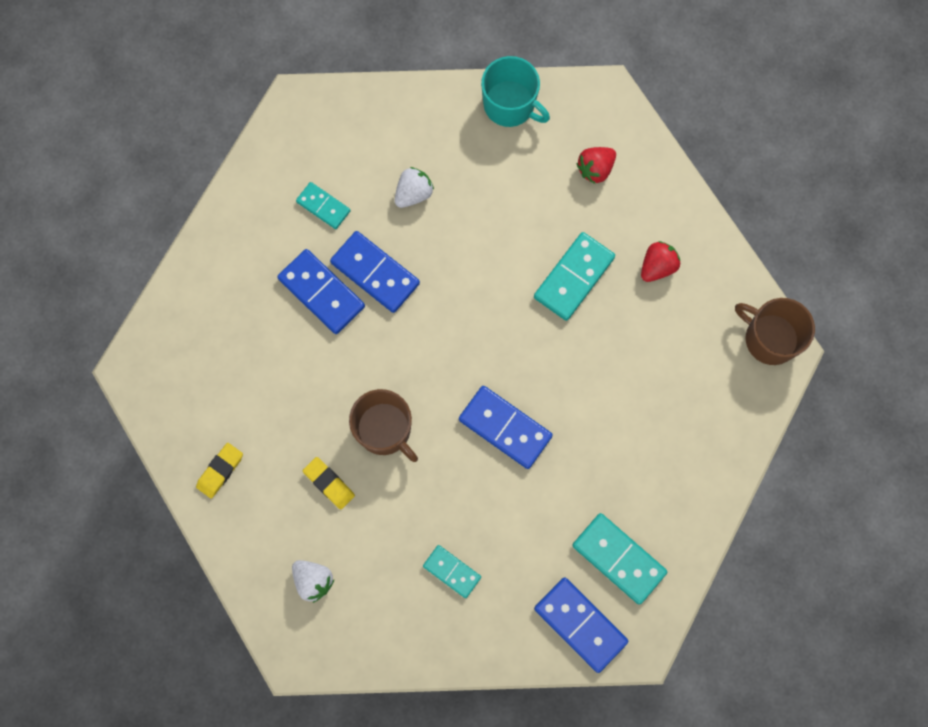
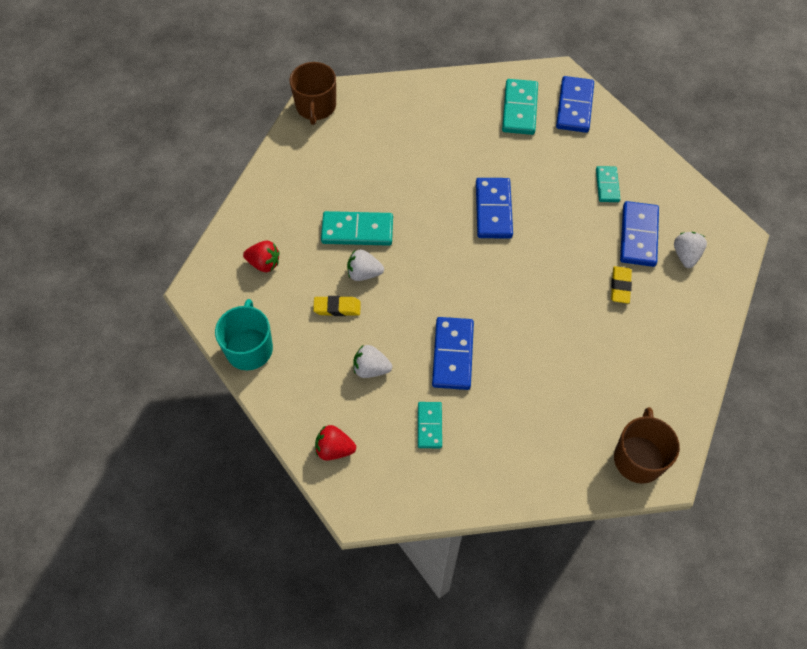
camera: 125 degrees left, 15 degrees down
yellow eraser [196,443,243,499] -> yellow eraser moved to [313,296,361,316]
blue domino [277,249,365,334] -> blue domino moved to [620,201,659,267]
brown mug [349,389,418,462] -> brown mug moved to [614,407,680,484]
red strawberry [641,241,680,282] -> red strawberry moved to [315,425,356,460]
none -> white strawberry [347,249,384,281]

